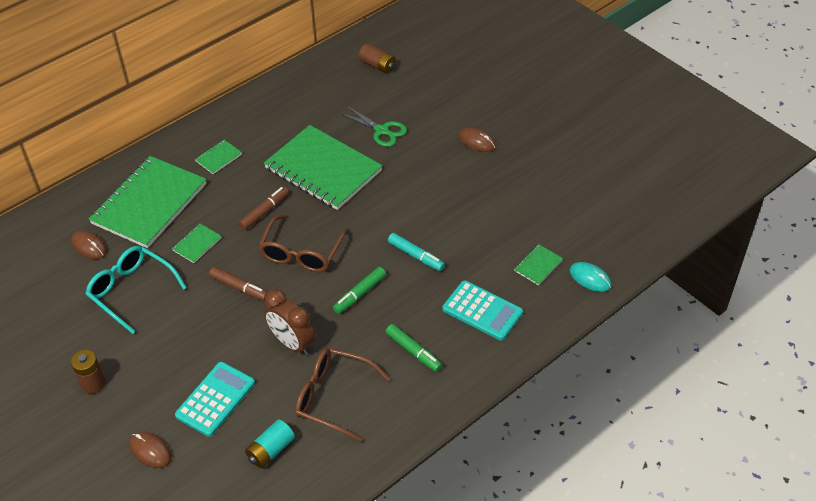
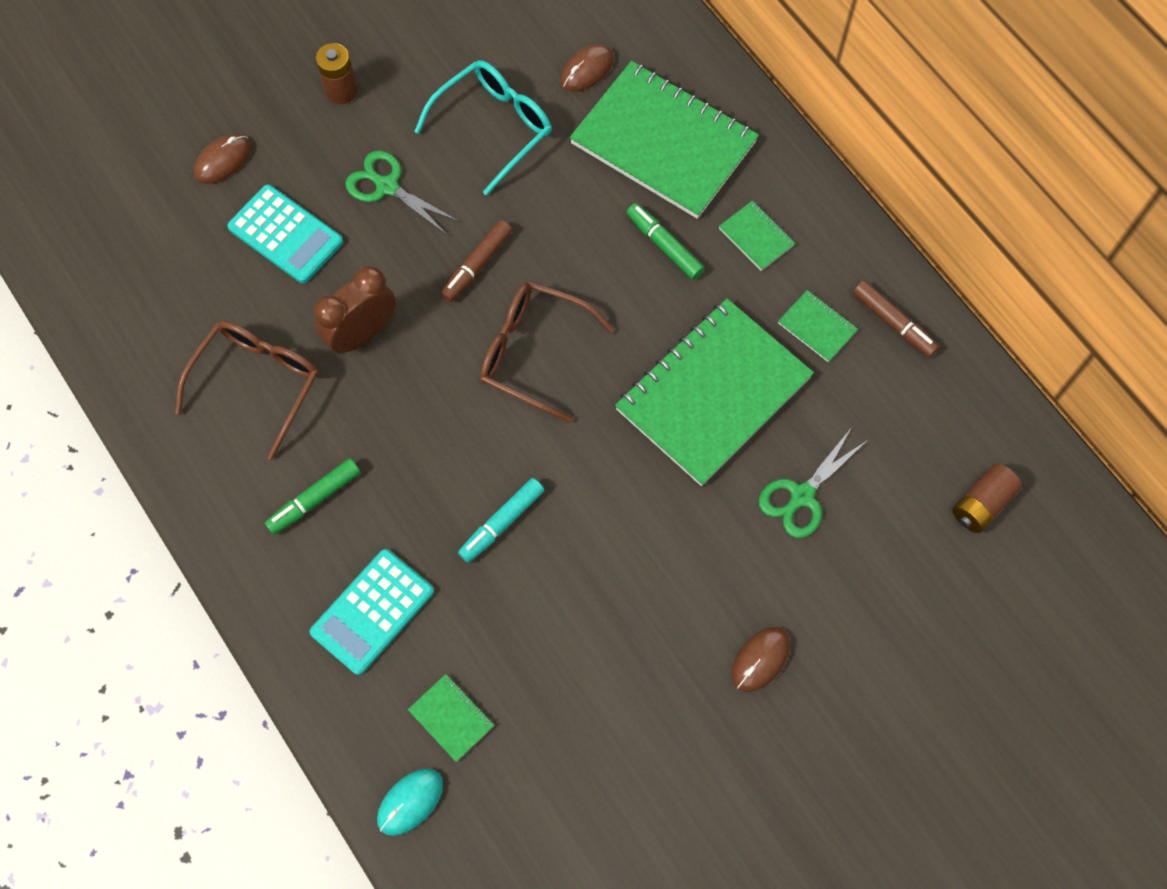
camera: 95 degrees right, 20 degrees up
green notebook [172,224,222,263] -> green notebook moved to [778,290,858,362]
brown marker [238,187,289,230] -> brown marker moved to [853,281,939,357]
turquoise battery [245,419,295,468] -> none
green marker [333,267,386,314] -> green marker moved to [627,203,705,280]
none -> green scissors [345,150,458,235]

